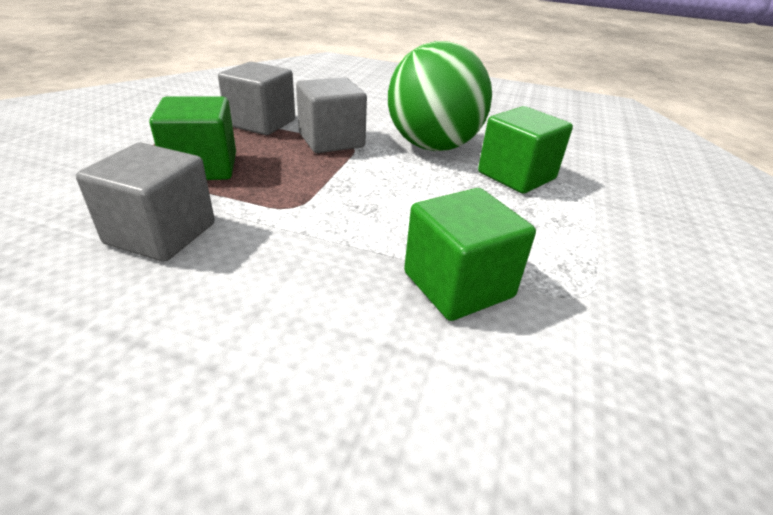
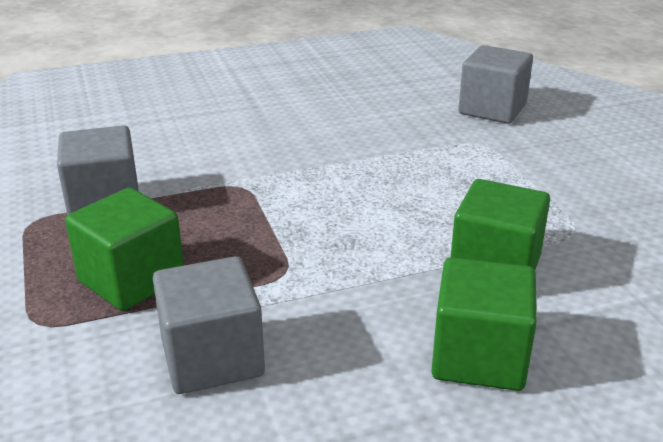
camera: 35 degrees left, 5 degrees down
grey cube [296,77,367,153] -> grey cube moved to [458,45,533,124]
green ball [388,41,492,151] -> none
green cube [478,106,573,194] -> green cube moved to [432,257,537,391]

